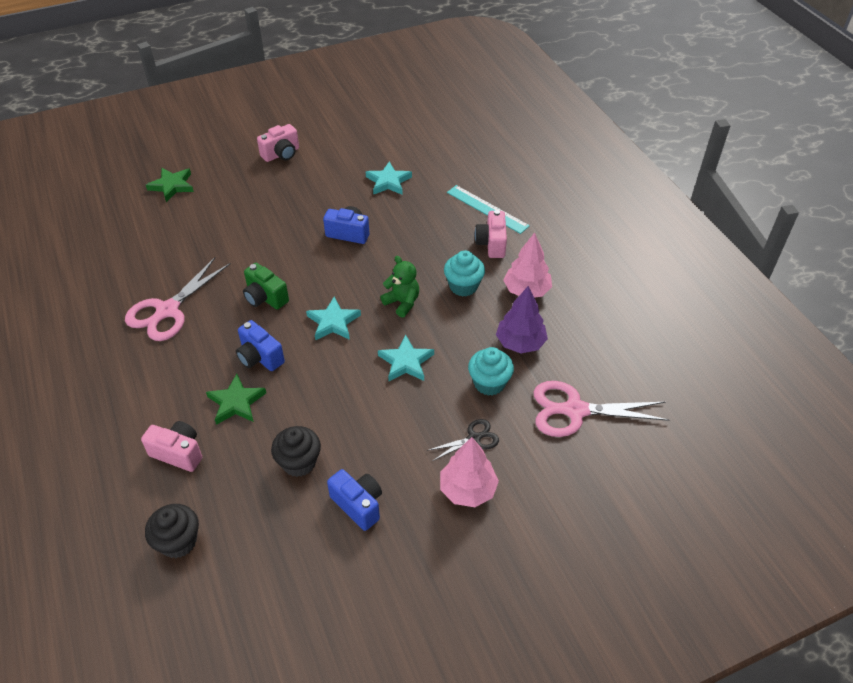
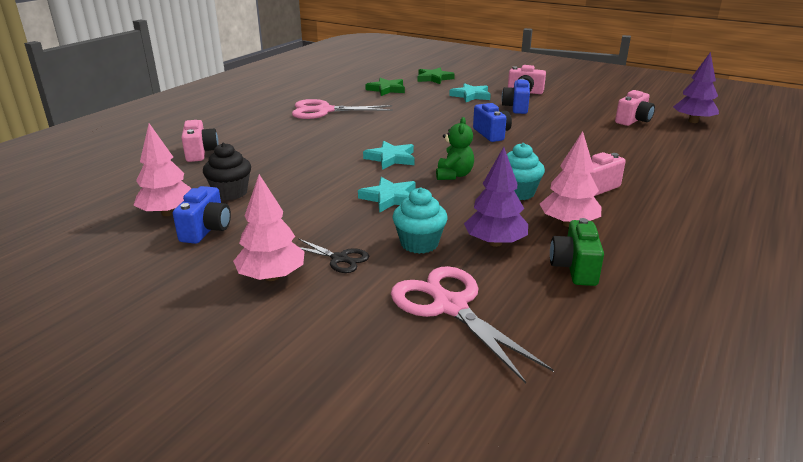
camera: 55 degrees right, 20 degrees down
black cupcake [145,504,199,558] -> none
green star [206,374,266,425] -> green star moved to [365,78,405,96]
blue camera [236,320,285,371] -> blue camera moved to [501,79,530,114]
green camera [243,263,289,310] -> green camera moved to [550,218,604,286]
turquoise star [366,162,412,195] -> turquoise star moved to [449,83,491,102]
turquoise ruler [447,185,530,234] -> none
none -> pink tree [134,123,191,216]
none -> pink camera [615,90,655,126]
none -> purple tree [673,52,719,123]

